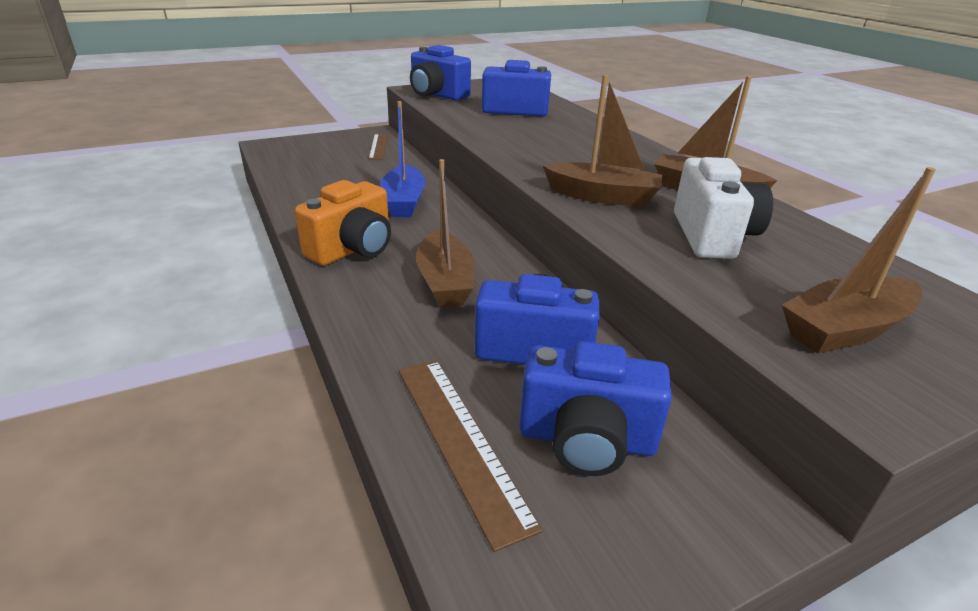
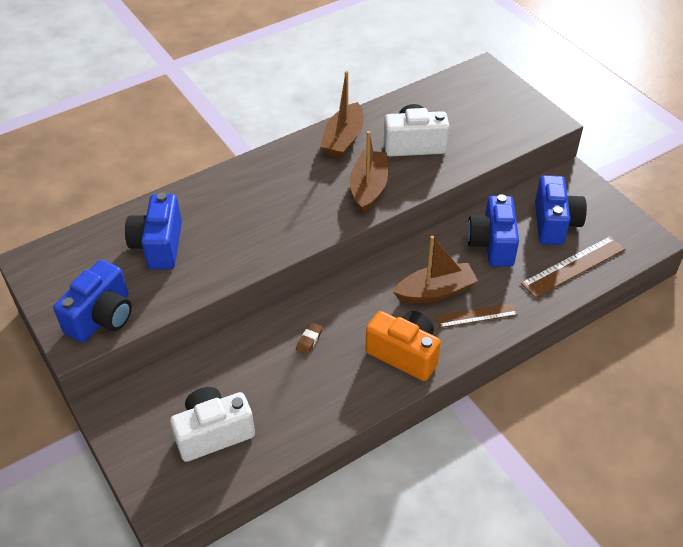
camera: 95 degrees left, 15 degrees up
brown ruler [369,134,388,160] -> brown ruler moved to [436,303,518,328]
blue boat [380,101,426,217] -> brown eraser [296,323,323,354]
brown boat [782,167,936,354] -> none
none -> white camera [170,387,255,462]

